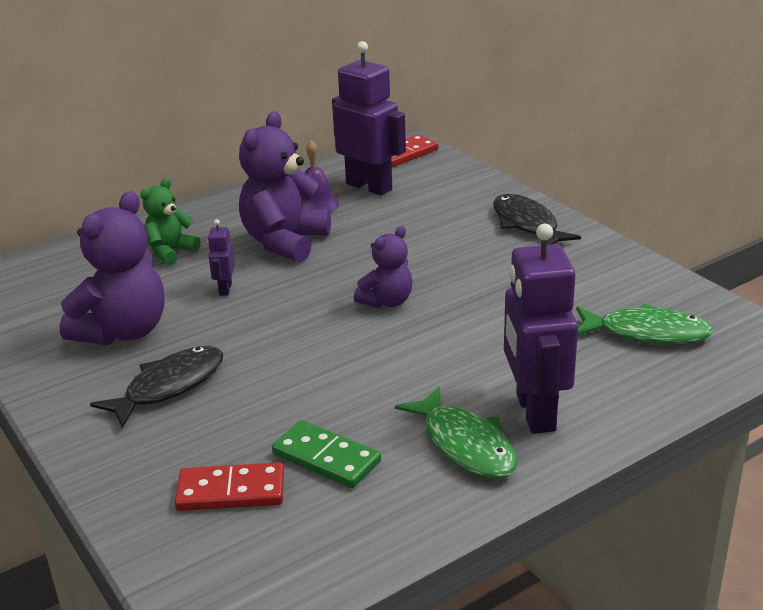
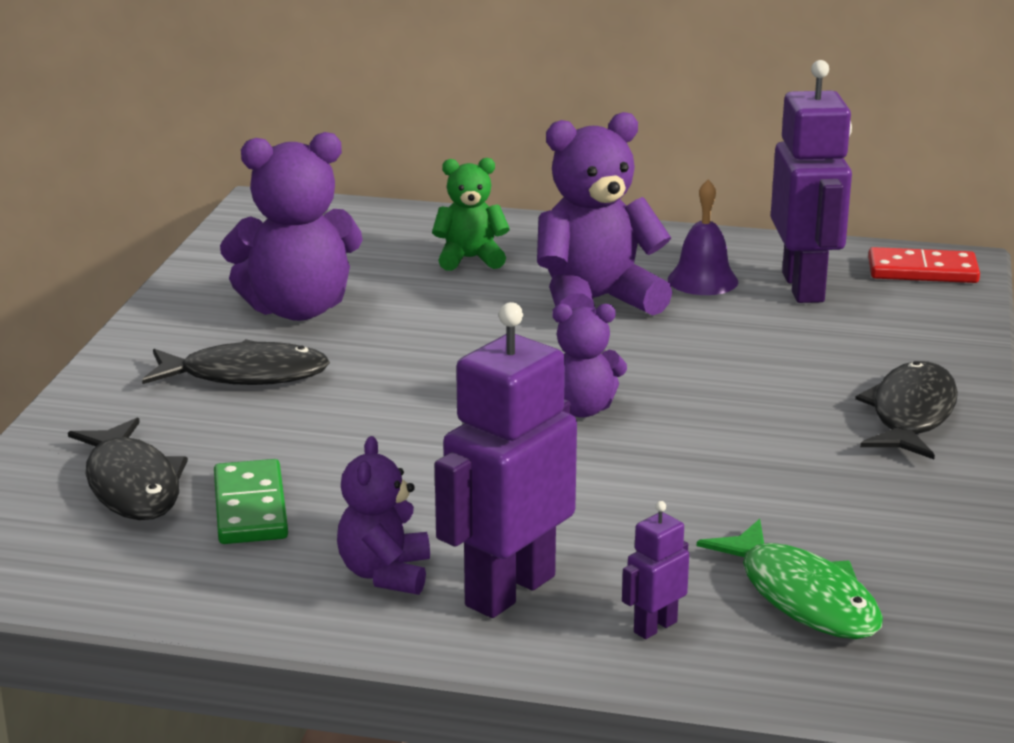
camera: 45 degrees right, 5 degrees down
red domino [175,462,284,511] -> black fish [68,418,188,520]
purple robot [208,219,235,296] -> purple robot moved to [622,501,689,639]
green fish [395,386,518,479] -> purple teddy bear [337,436,430,595]

